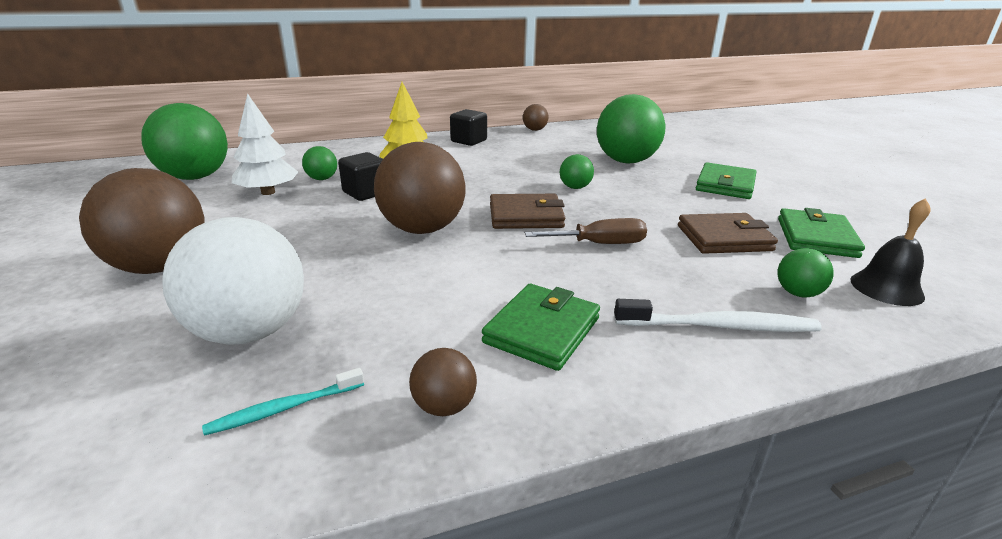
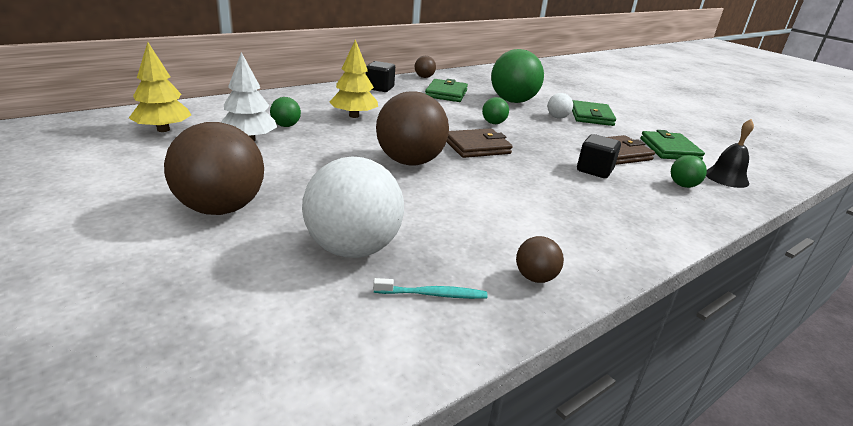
camera: 20 degrees left, 0 degrees up
green ball [141,103,228,180] -> yellow tree [129,42,191,132]
turquoise toothbrush [202,368,364,436] -> turquoise toothbrush turned 135 degrees counterclockwise [373,278,487,299]
black cube [338,152,383,201] -> black cube moved to [577,134,621,178]
green wallet [482,284,600,371] -> green wallet moved to [425,79,468,102]
brown screwdriver [525,218,647,244] -> none
white toothbrush [614,299,822,332] -> none
none -> white ball [547,93,573,118]

